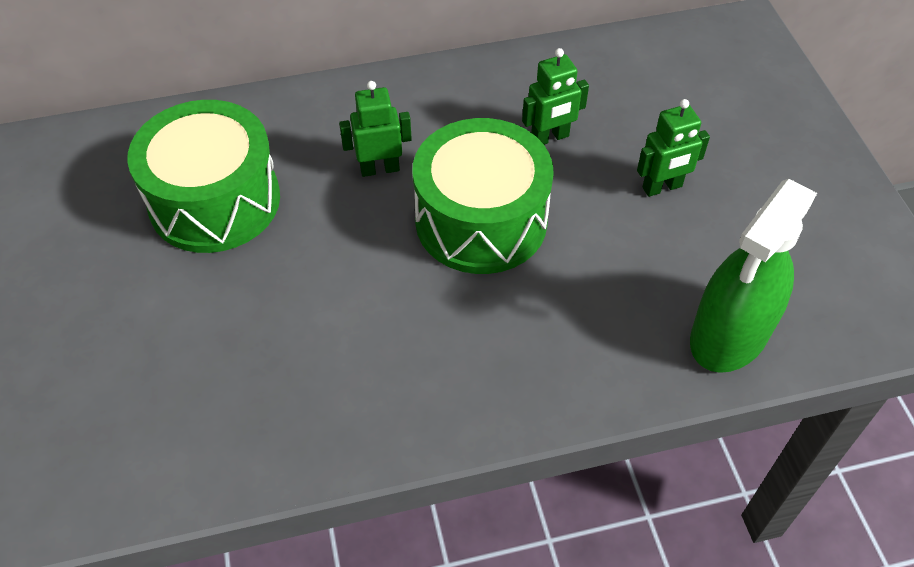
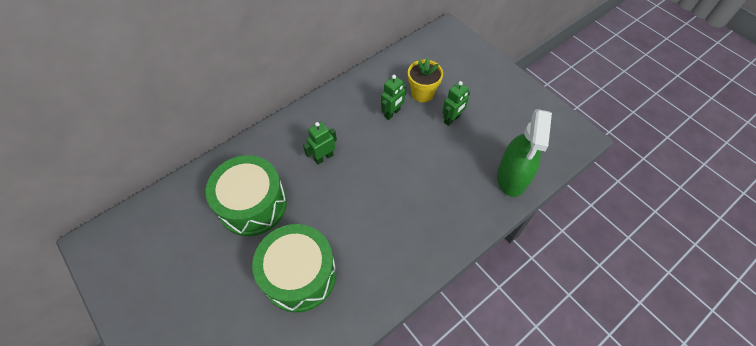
camera: 25 degrees left, 5 degrees up
green drum [412,118,554,274] -> green drum moved to [252,224,336,313]
none -> yellow flower pot [408,58,443,102]

